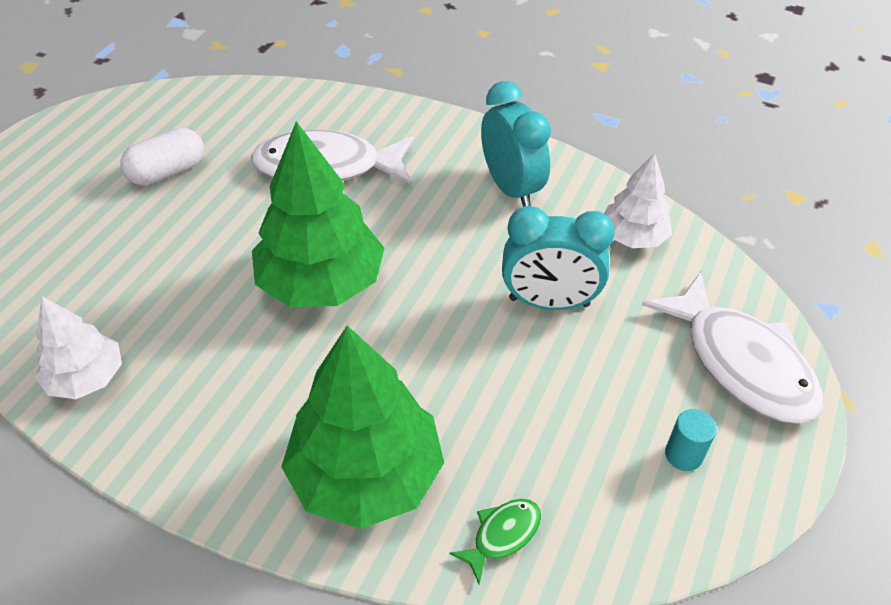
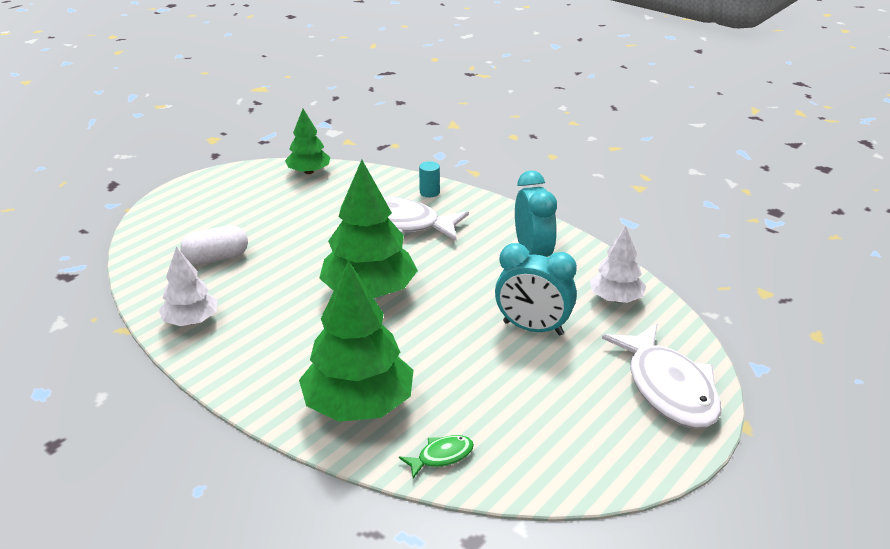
camera: 15 degrees right, 15 degrees down
white capsule [120,127,204,186] -> white capsule moved to [180,225,248,265]
turquoise cylinder [665,409,717,471] -> turquoise cylinder moved to [419,161,440,197]
none -> green tree [285,109,330,174]

